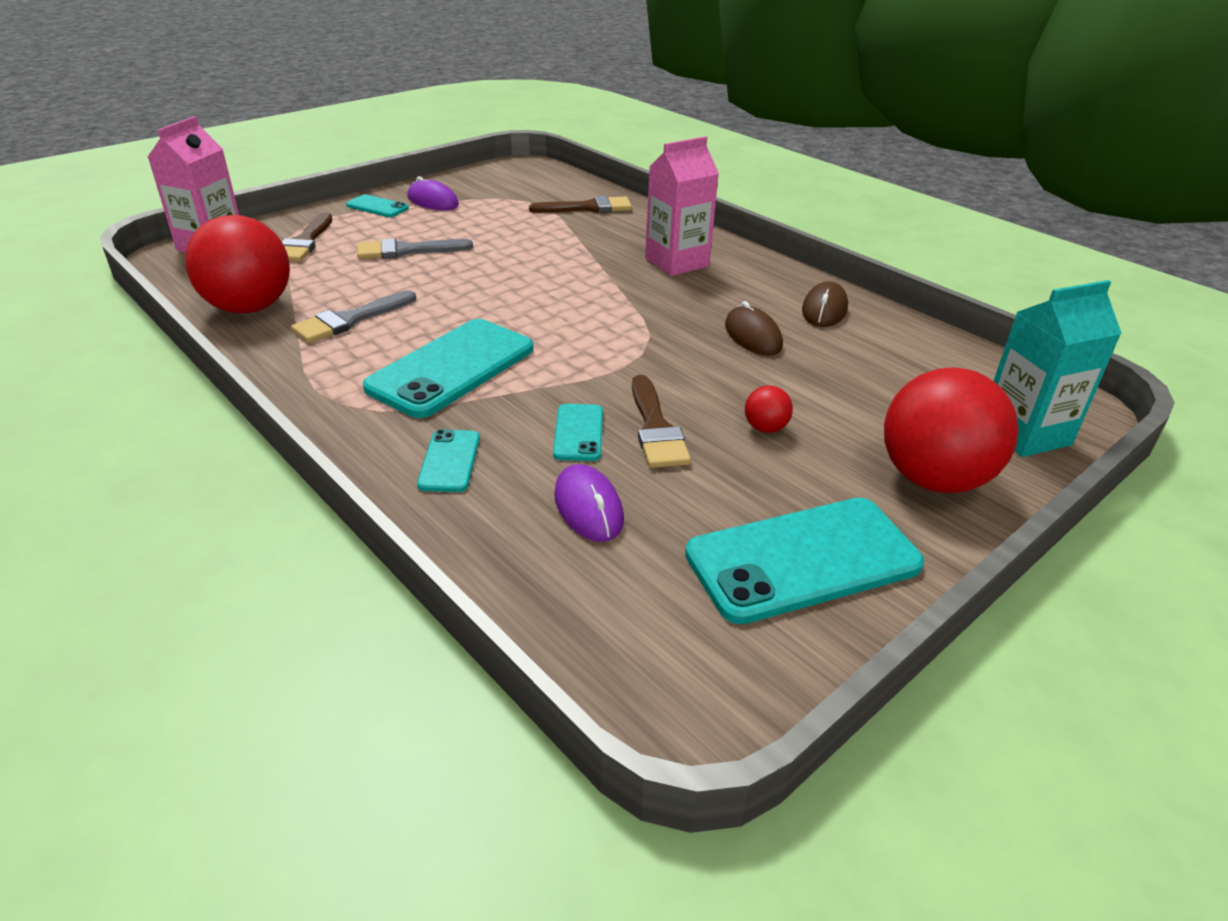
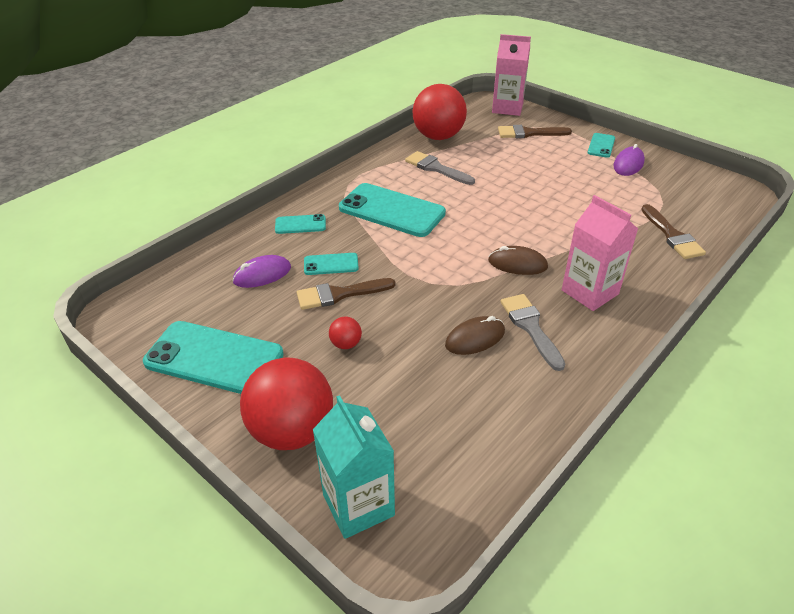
camera: 85 degrees right, 5 degrees up
grey brush [357,238,473,259] -> grey brush moved to [501,294,565,371]
turquoise phone [685,498,924,624] -> turquoise phone turned 45 degrees counterclockwise [143,321,284,394]
brown mouse [802,281,848,327] -> brown mouse moved to [488,246,548,275]

